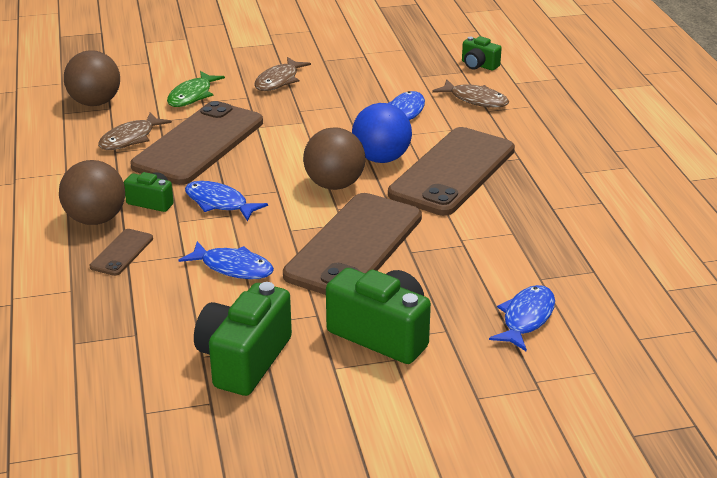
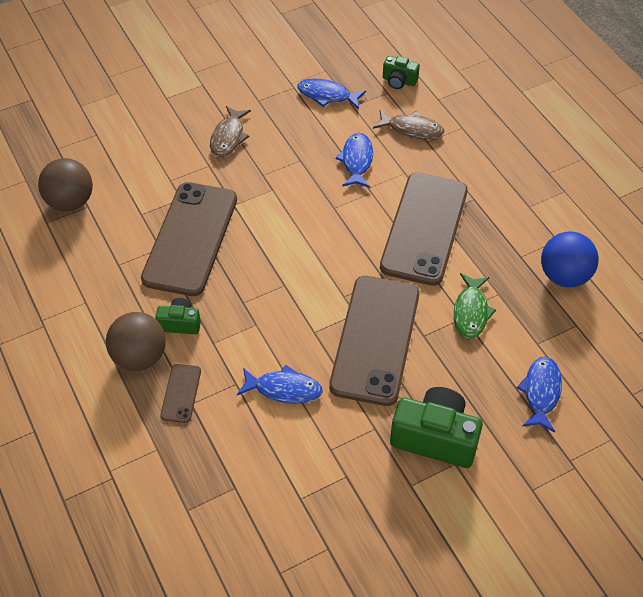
camera: 15 degrees left, 20 degrees up
brown fish [98,112,172,150] -> none
green fish [167,71,225,107] -> green fish moved to [454,273,496,339]
blue fish [185,181,268,221] -> blue fish moved to [297,78,366,109]
green camera [194,282,292,396] -> none
brown ball [303,127,365,190] -> none
blue ball [352,103,412,163] -> blue ball moved to [541,231,599,287]

